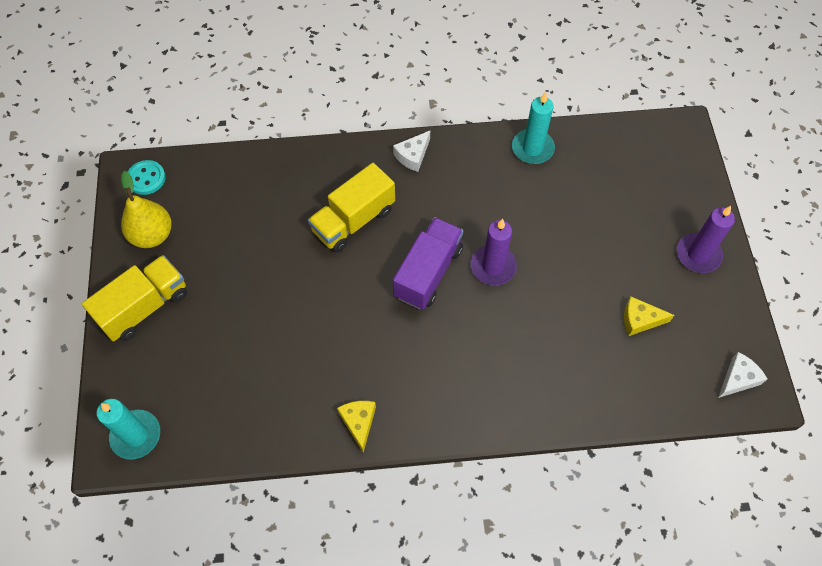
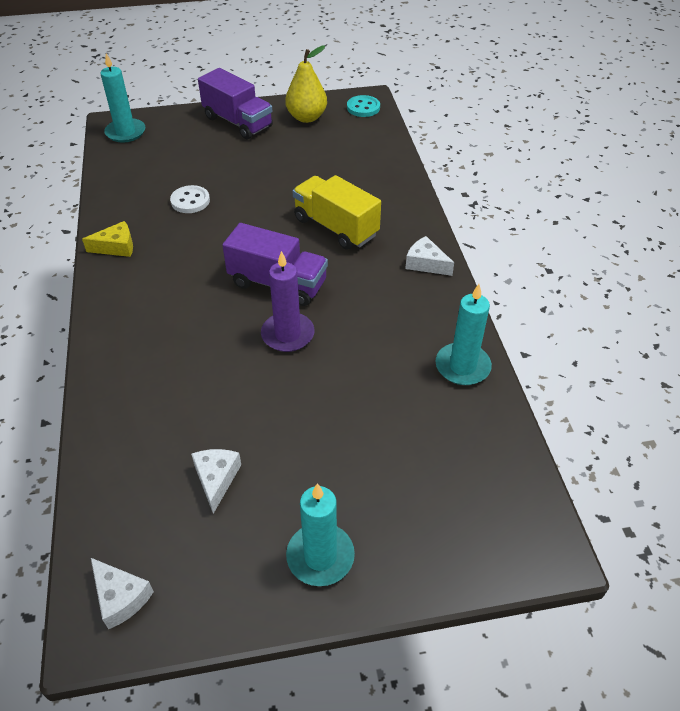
camera: 85 degrees right, 15 degrees down
yellow truck [82,255,187,341] -> purple truck [198,68,273,139]
yellow cheese [624,297,674,336] -> white cheese [191,449,241,514]
purple candle [677,206,735,273] -> turquoise candle [286,483,355,586]
none -> white button [170,185,210,213]

